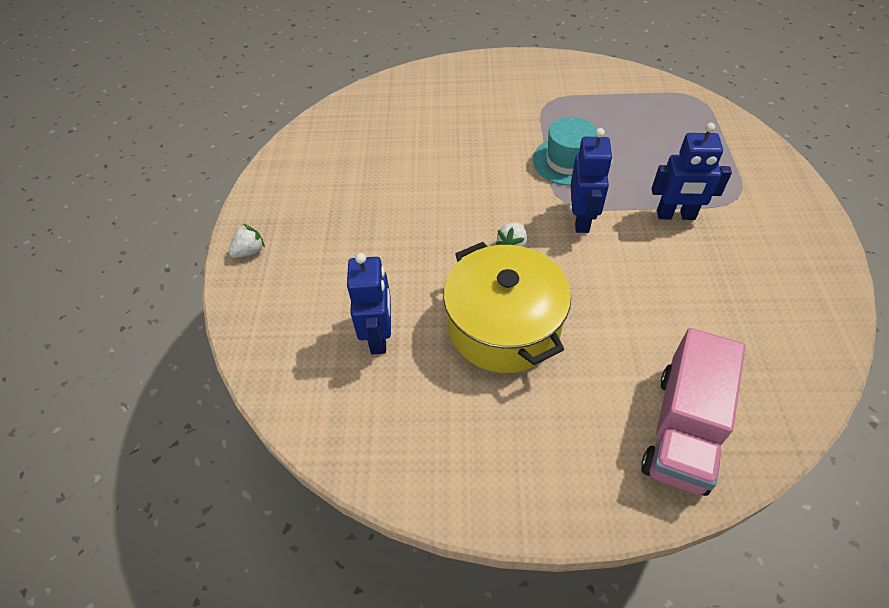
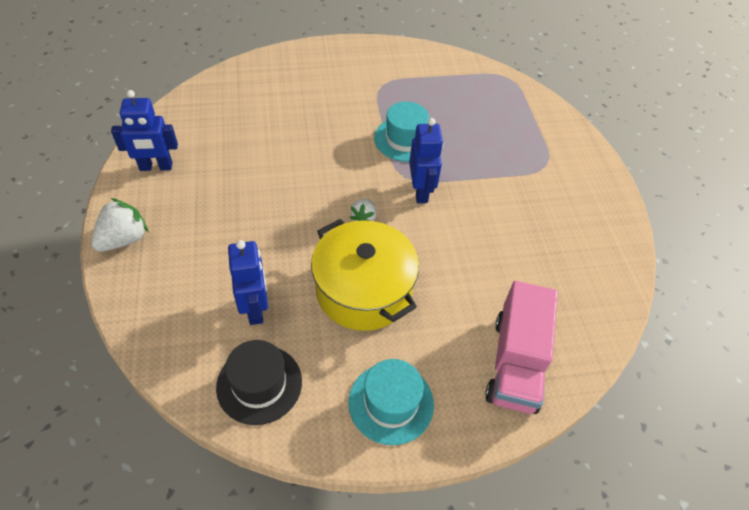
camera: 15 degrees left, 0 degrees up
white strawberry [229,224,265,258] -> white strawberry [91,198,149,252], size x1.66
blue robot [652,123,732,220] -> blue robot moved to [111,90,178,171]
none -> black hat [216,340,302,425]
none -> turquoise hat [348,359,434,445]

